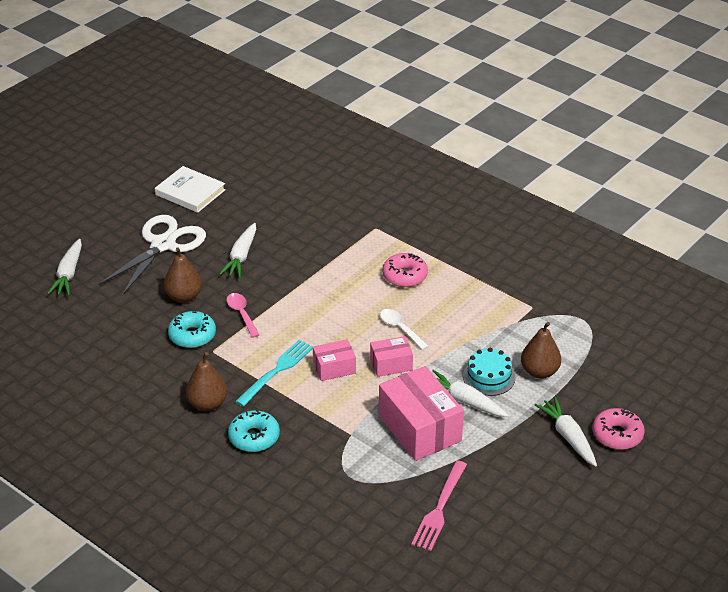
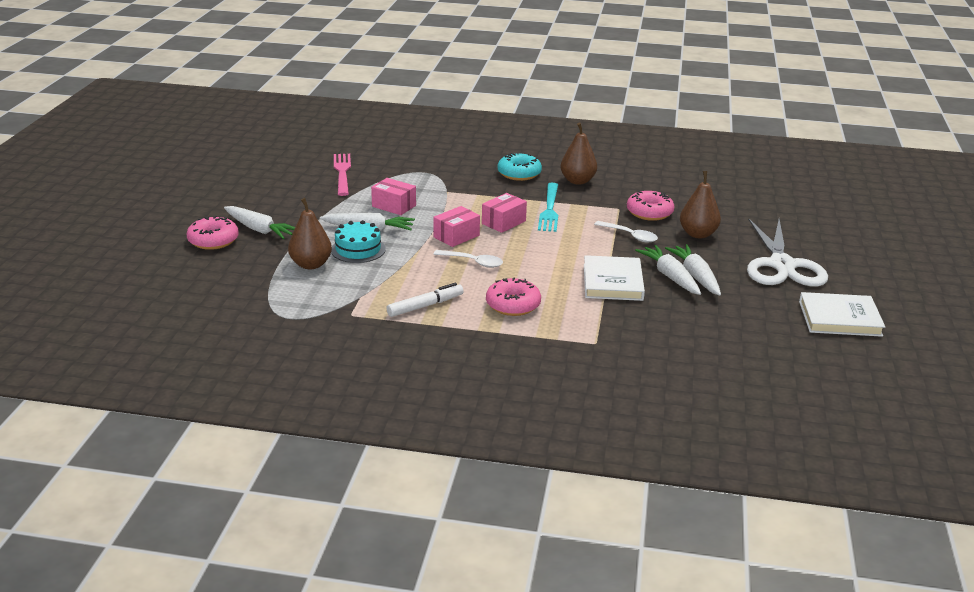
camera: 150 degrees right, 10 degrees down
white carrot [47,239,82,296] -> white carrot moved to [635,245,701,295]
turquoise donut [168,311,216,348] -> pink donut [627,191,675,221]
pink spoon [227,293,259,338] -> white spoon [594,221,658,243]
pink box [379,366,464,461] -> pink box [371,178,416,215], size x0.53
none -> white marker [386,283,464,317]
none -> white book [584,255,645,301]

